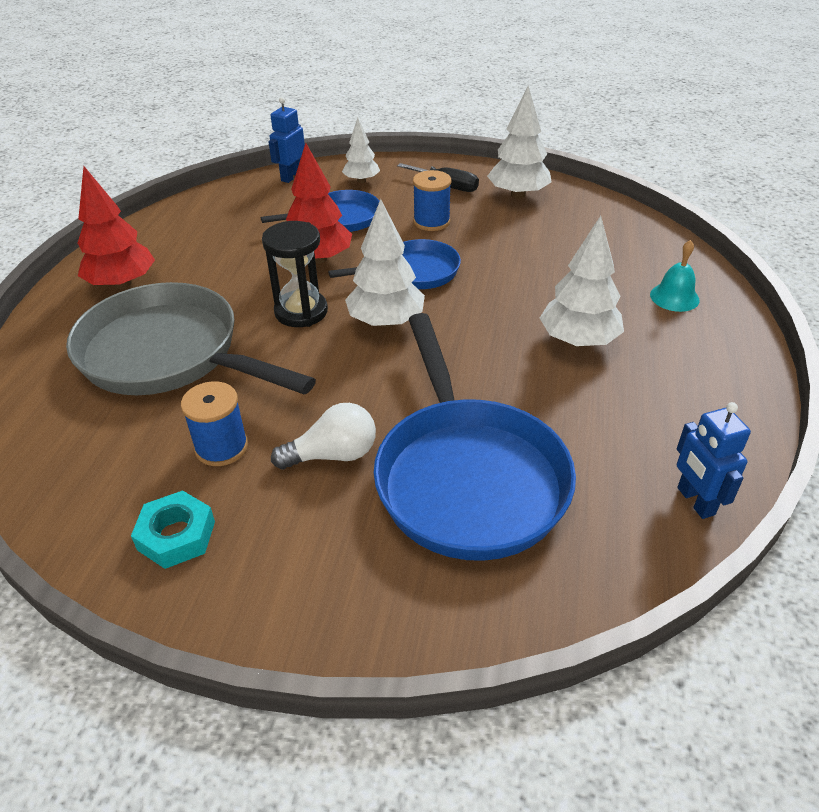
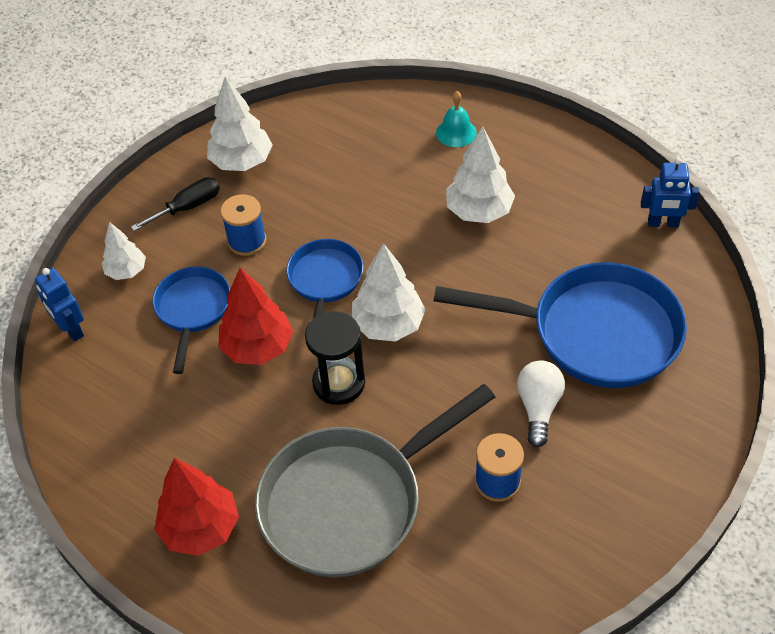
camera: 65 degrees left, 10 degrees up
turquoise nut [131,490,215,569] -> none

